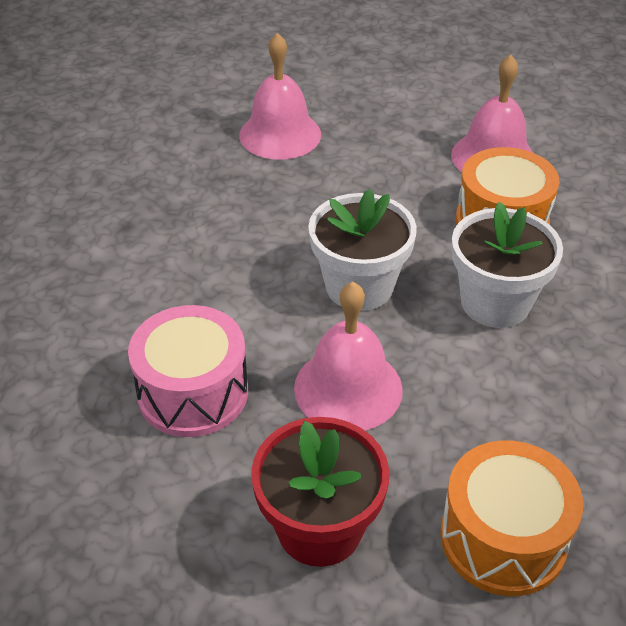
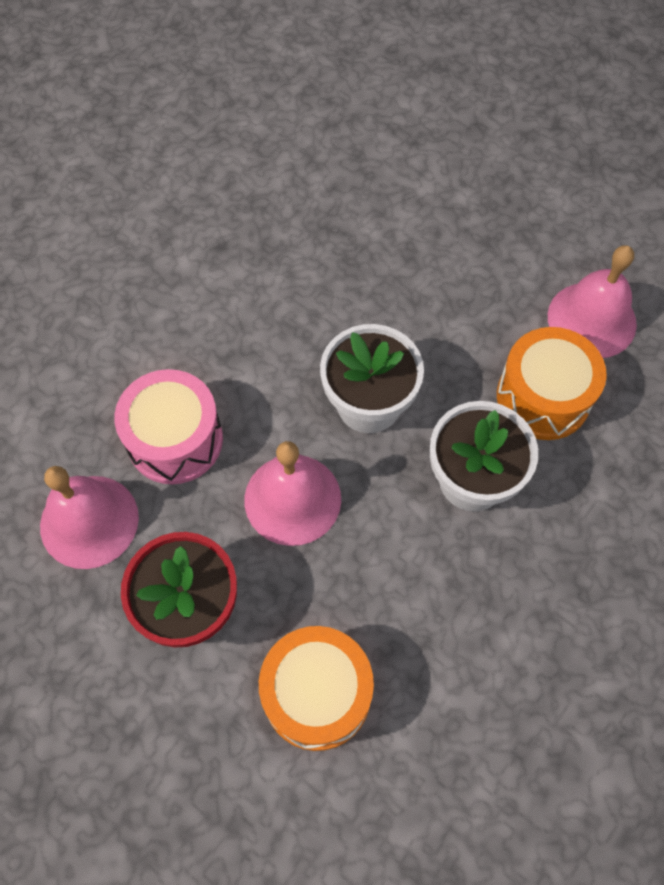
camera: 30 degrees right, 20 degrees up
pink bell [239,33,321,160] -> pink bell moved to [40,466,139,569]

